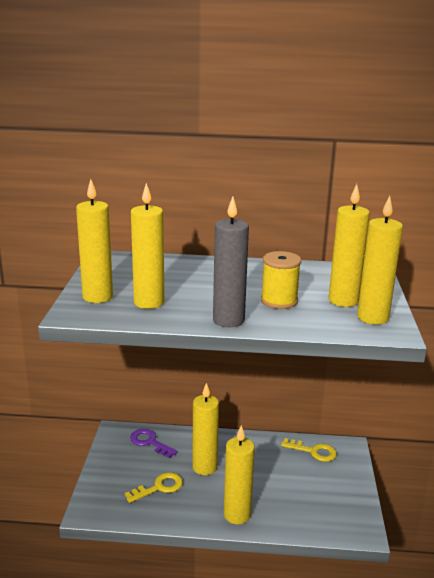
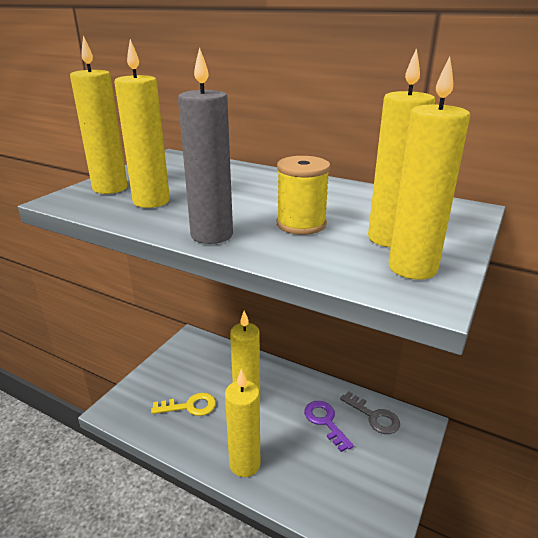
camera: 25 degrees right, 5 degrees up
purple key [130,429,178,458] -> purple key moved to [304,401,354,452]
yellow key [281,438,337,462] -> grey key [340,392,400,434]

